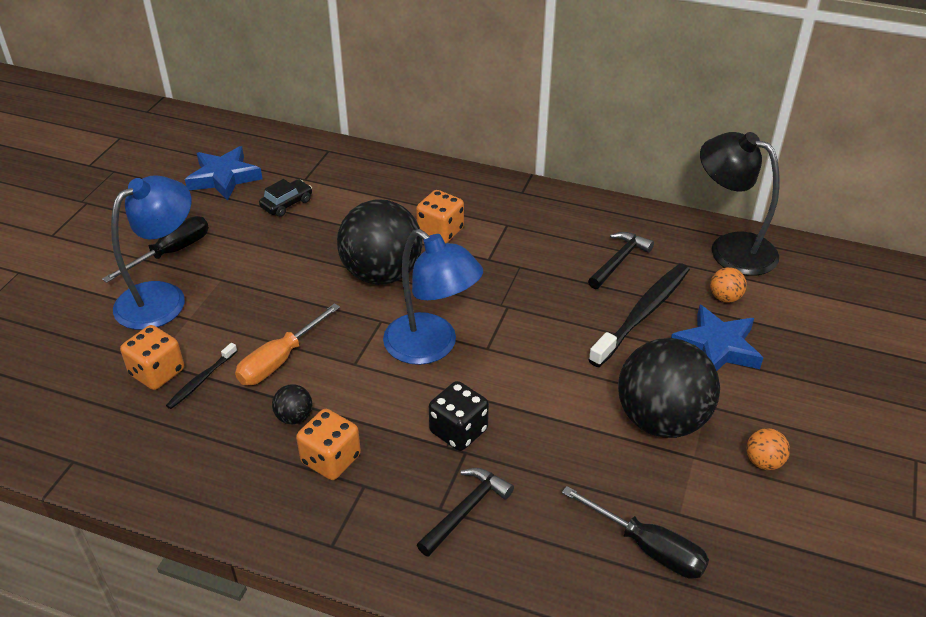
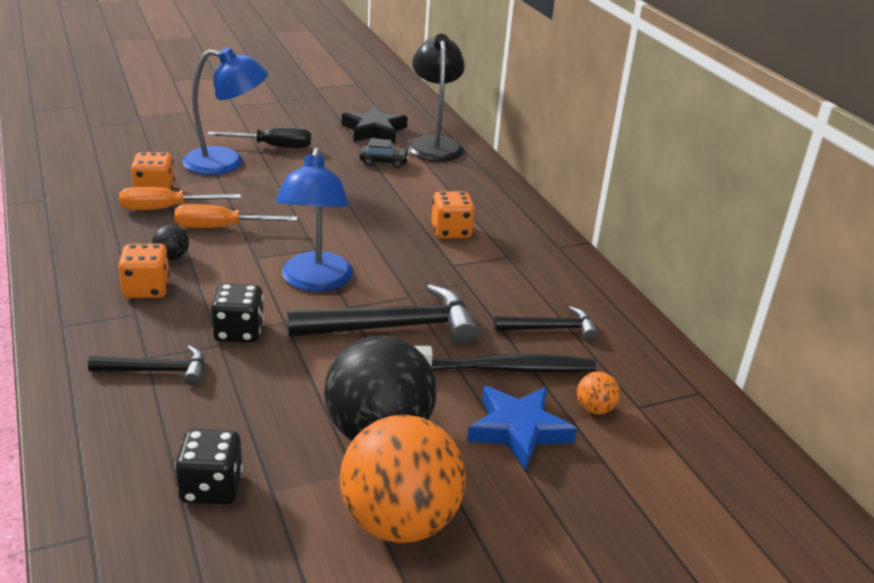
camera: 45 degrees right, 10 degrees down
black toothbrush [166,343,237,409] -> orange screwdriver [119,187,241,210]
blue star [185,146,263,201] -> black star [342,106,408,143]
black ball [337,200,422,285] -> none
black screwdriver [562,486,709,579] -> black dice [175,429,243,505]
black lamp [700,132,780,276] -> black lamp moved to [408,34,465,162]
orange ball [747,428,790,470] -> orange ball [340,415,466,543], size x2.44
none -> black hammer [287,284,478,345]

